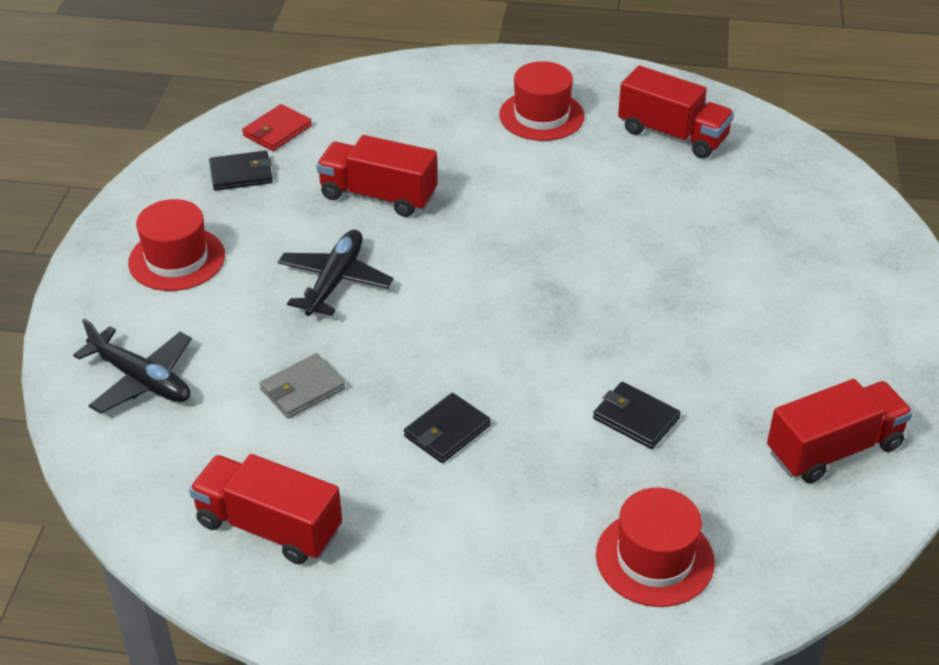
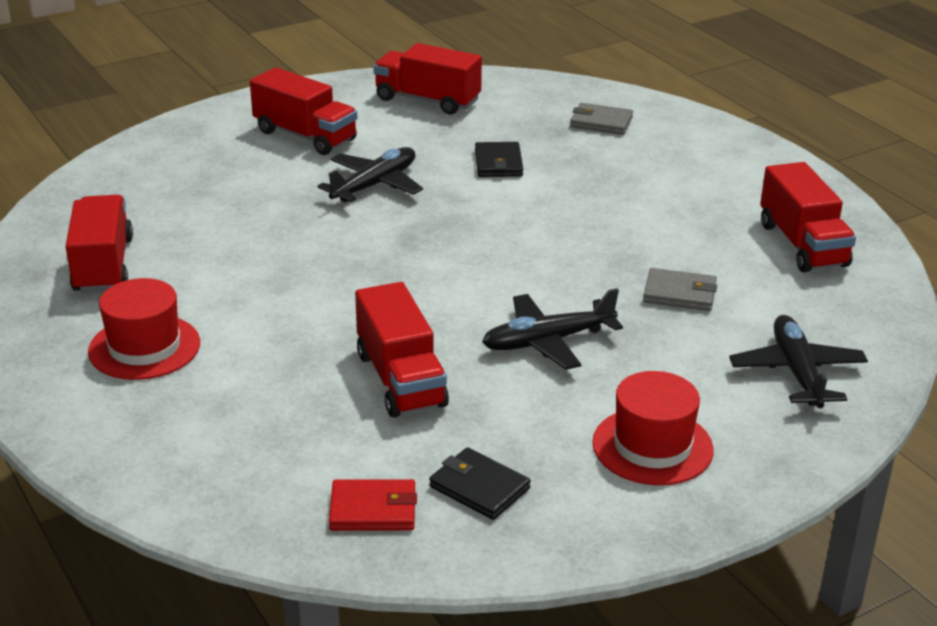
camera: 130 degrees left, 10 degrees down
black wallet [404,393,491,463] -> none
red hat [596,488,715,607] -> grey wallet [570,103,633,135]
none -> red truck [250,67,357,155]
none -> black plane [317,147,423,203]

